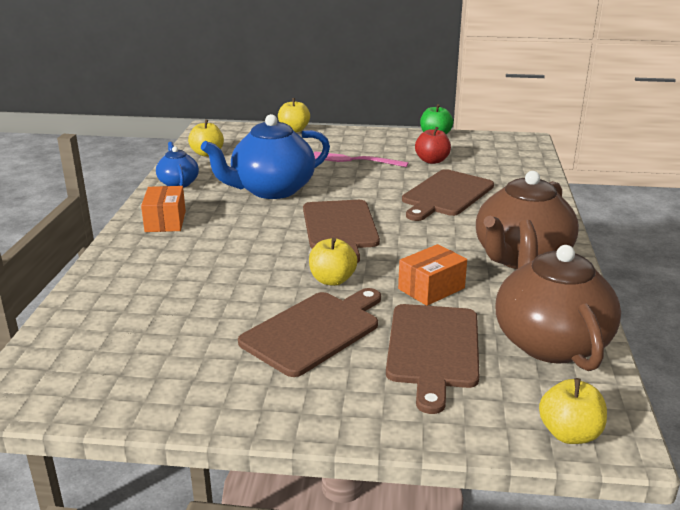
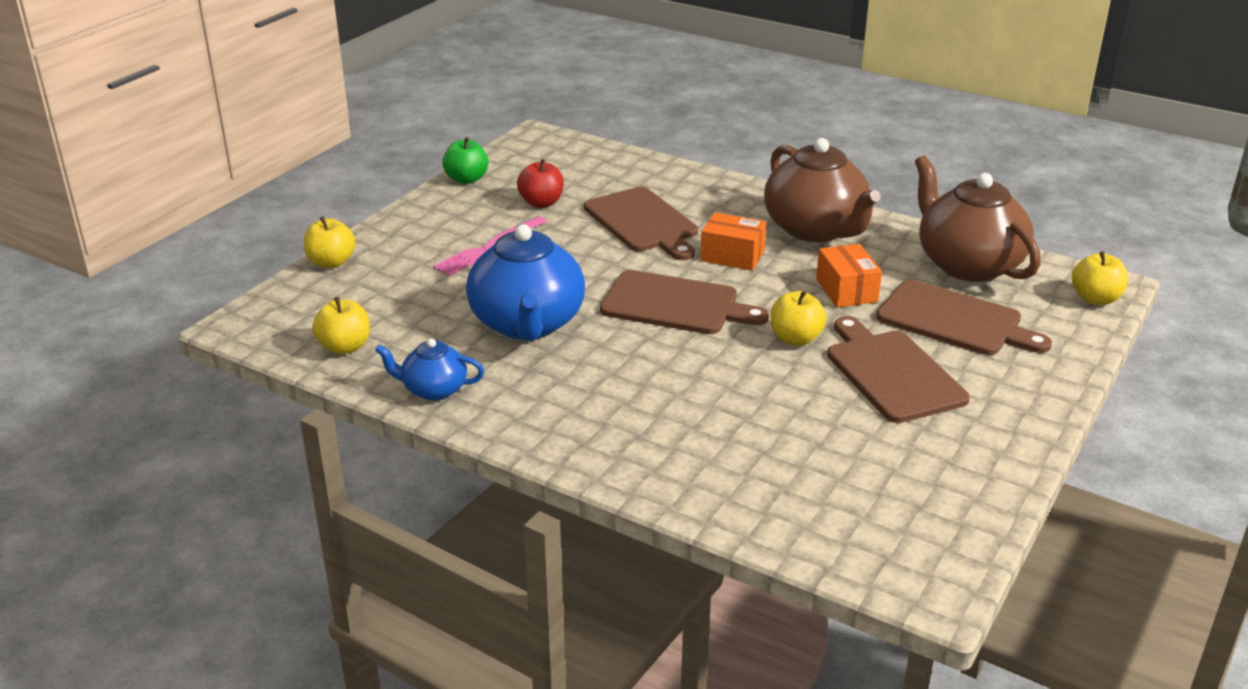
camera: 65 degrees left, 5 degrees up
orange box [141,186,186,232] -> orange box moved to [700,212,766,271]
brown teapot [496,220,621,371] -> brown teapot turned 45 degrees clockwise [915,155,1041,282]

